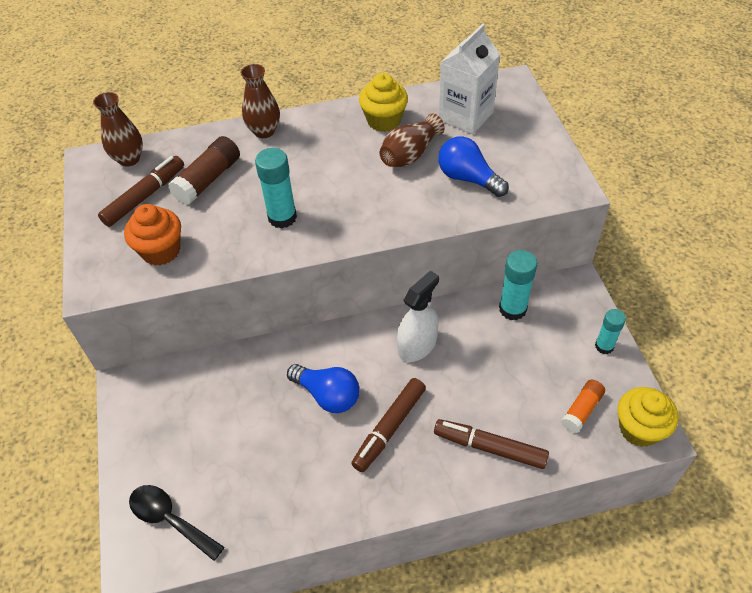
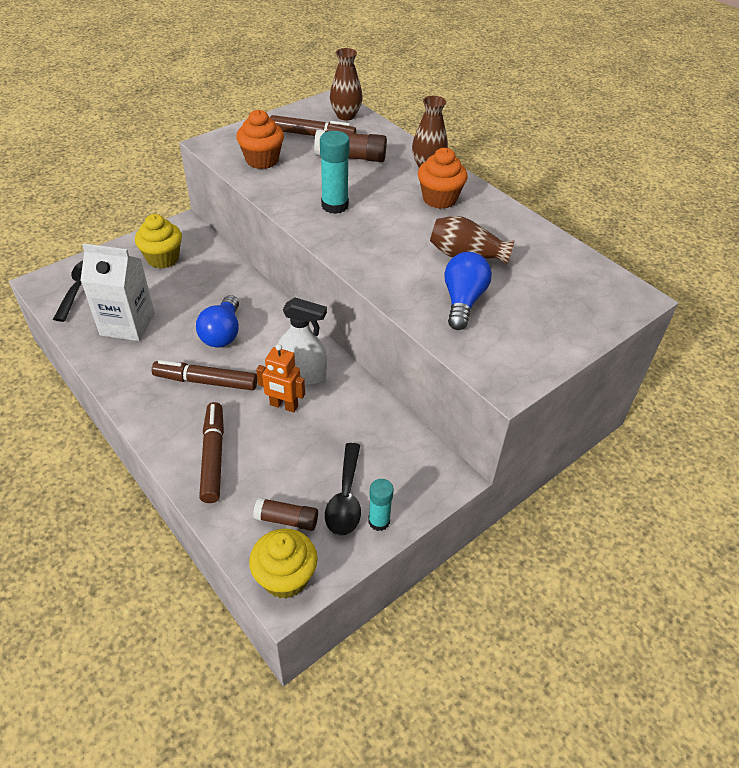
camera: 60 degrees right, 5 degrees down
yellow cupcake [359,73,408,132] -> yellow cupcake moved to [135,214,182,269]
white carton [439,23,500,134] -> white carton moved to [80,243,155,341]
turquoise glue stick [499,250,537,320] -> none
orange glue stick [561,380,605,433] -> brown glue stick [253,497,318,531]
none -> orange robot [256,344,305,413]
none -> black spoon [325,443,361,536]
none -> orange cupcake [418,148,468,209]

